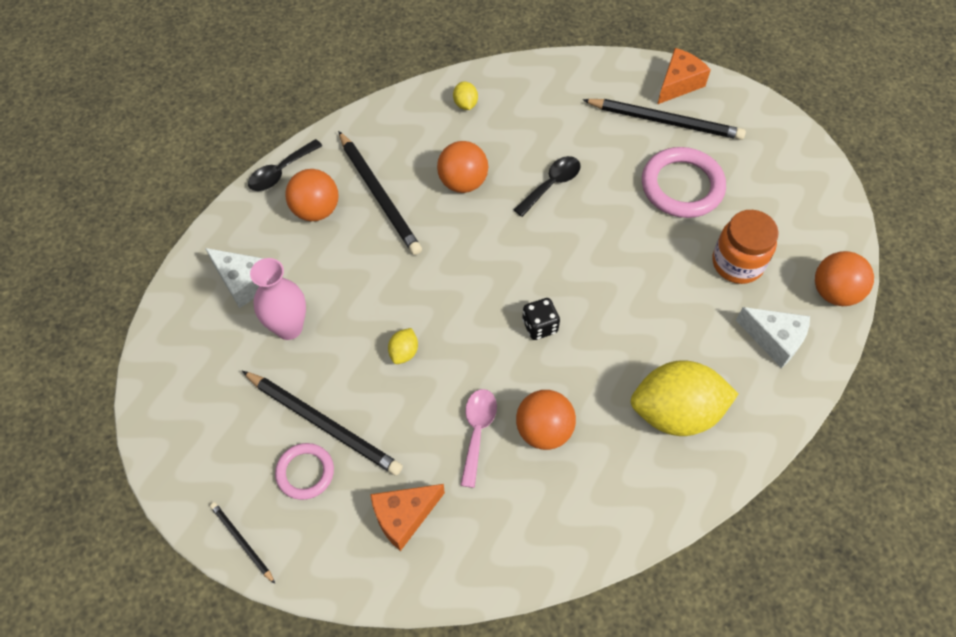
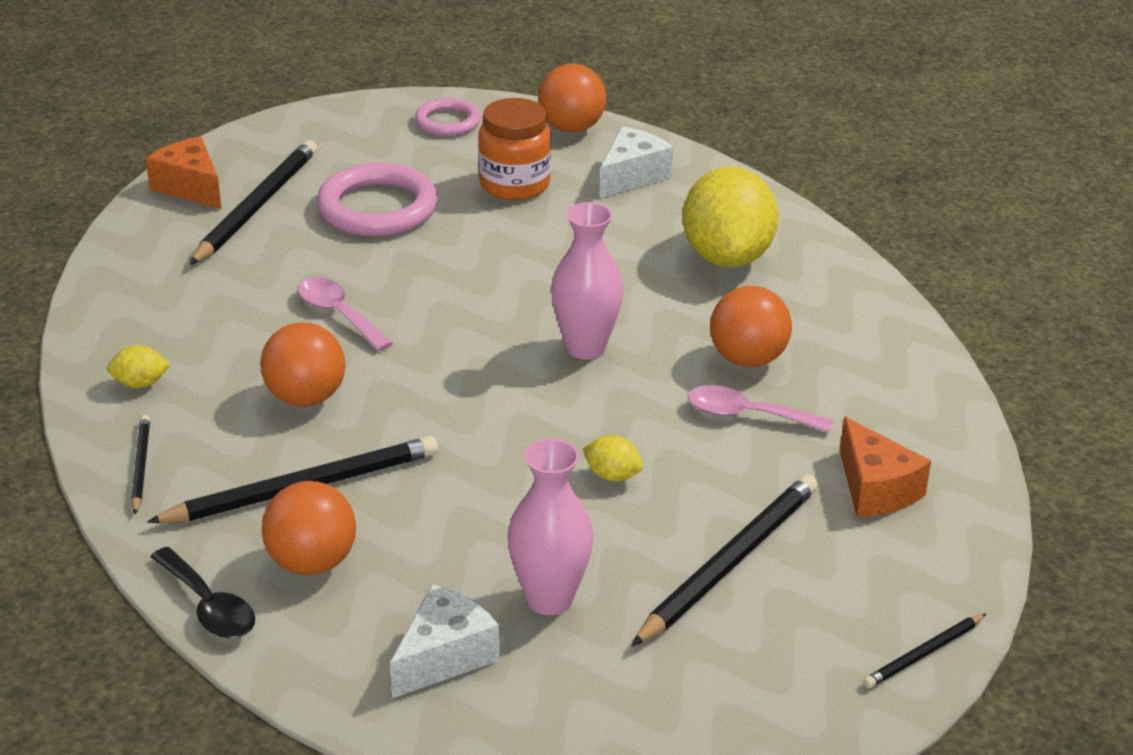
camera: 85 degrees left, 25 degrees down
pink ring [275,443,334,500] -> pink ring moved to [415,98,481,136]
black spoon [514,156,581,217] -> pink spoon [298,277,393,351]
black dice [522,298,560,340] -> pink vase [551,202,624,359]
none -> black pencil [131,415,150,514]

